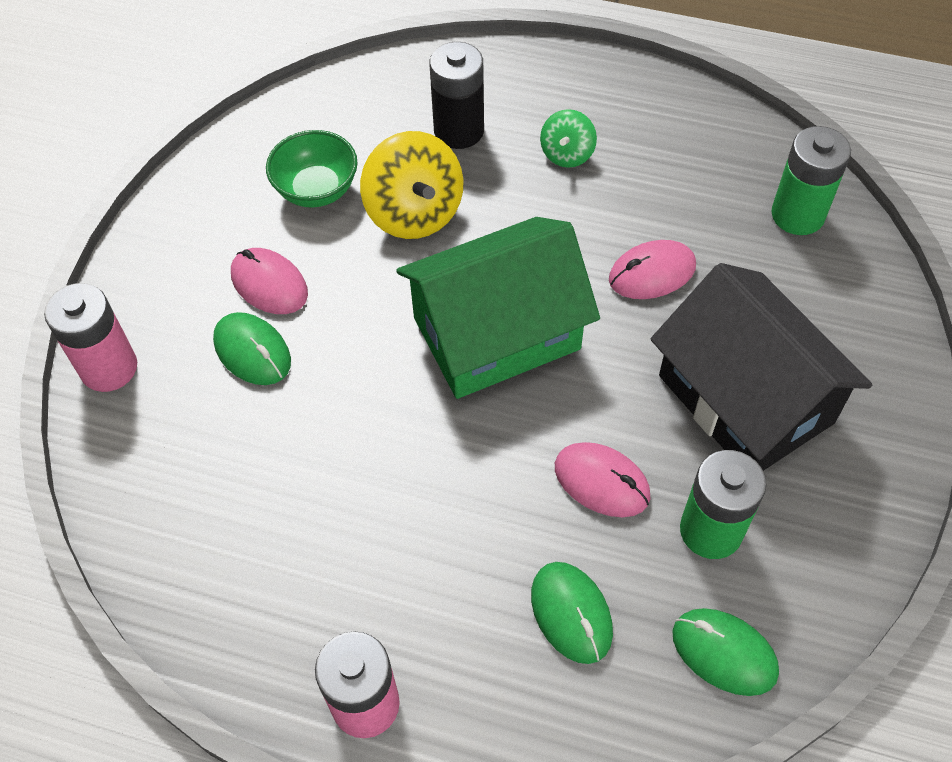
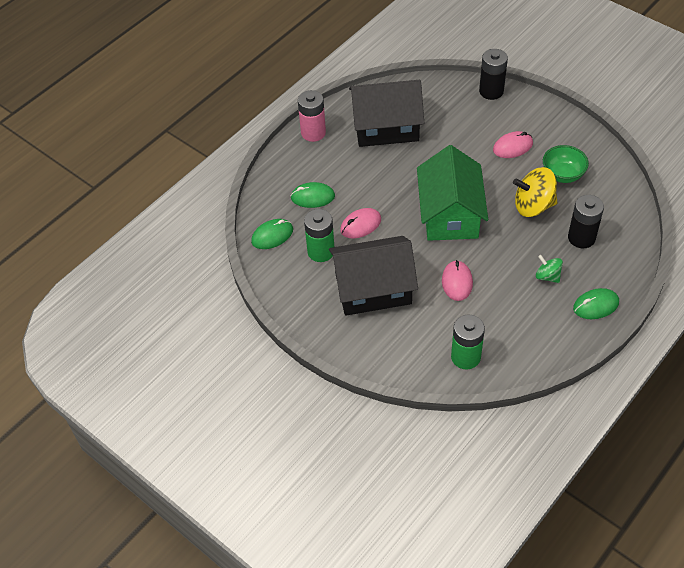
camera: 115 degrees right, 5 degrees down
pink battery [44,283,137,392] -> black battery [479,49,508,100]
green mouse [213,312,291,385] -> green mouse moved to [573,288,619,319]
none -> black house [349,80,424,147]

